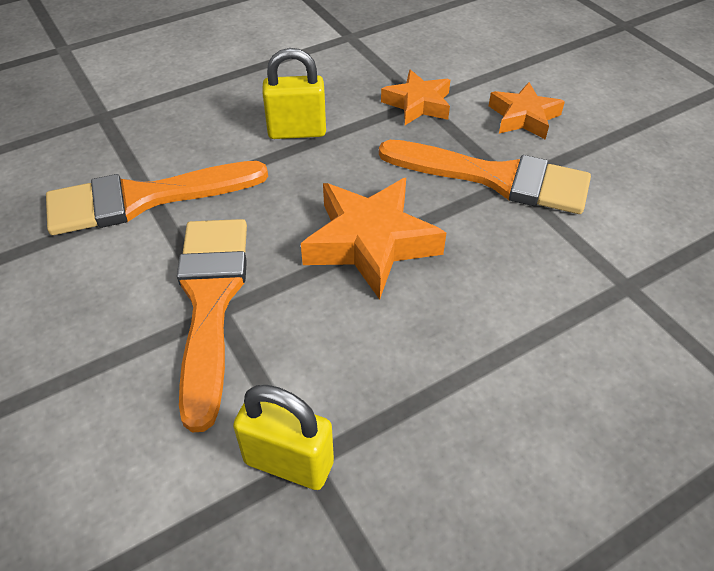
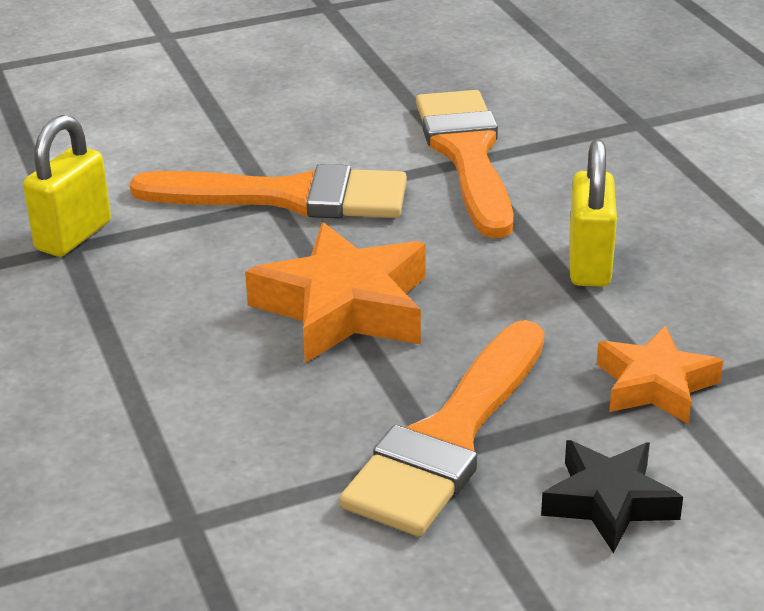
camera: 100 degrees right, 15 degrees down
orange star [489,82,565,140] -> black star [541,440,683,553]

